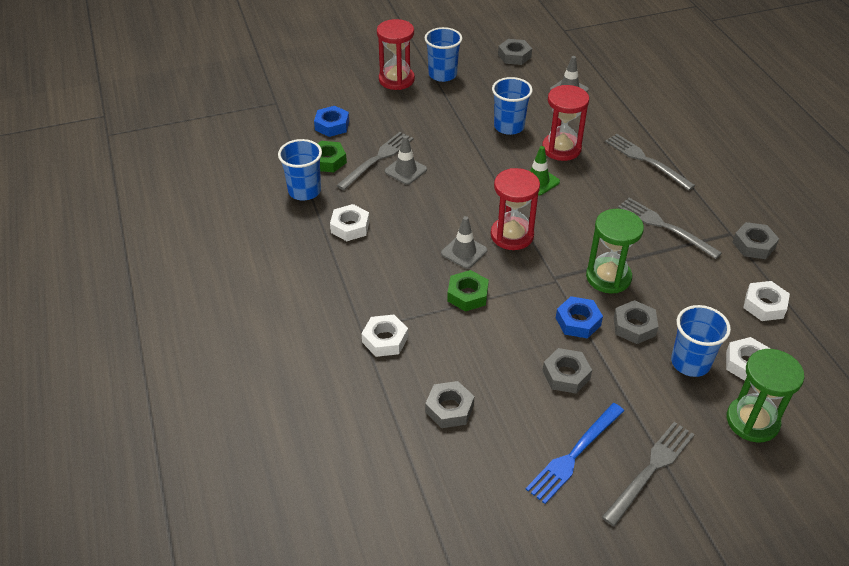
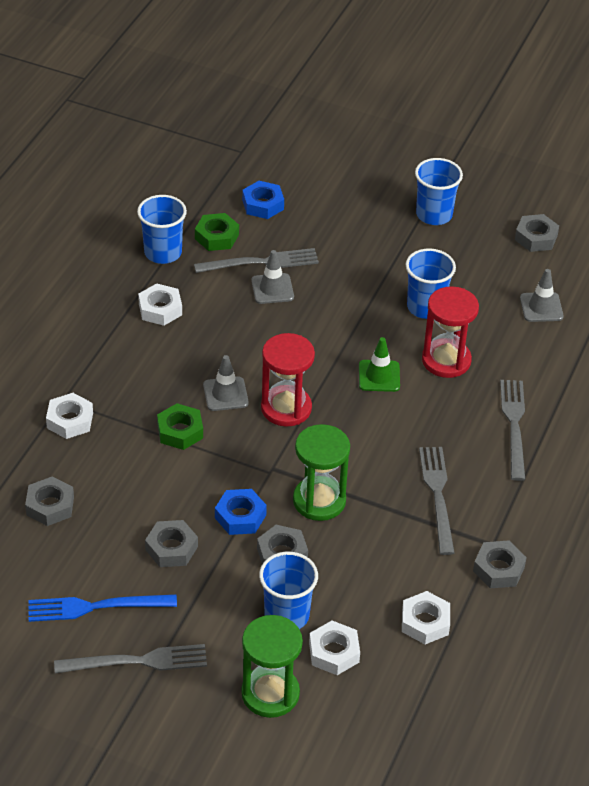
camera: 40 degrees right, 0 degrees up
red hourglass [377,19,415,90] -> none

